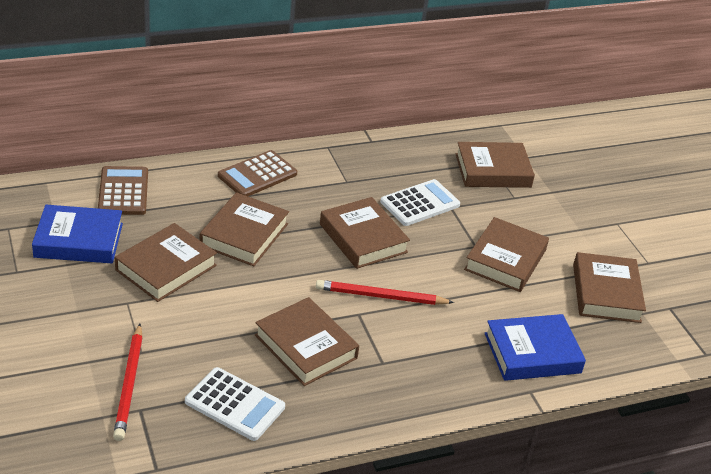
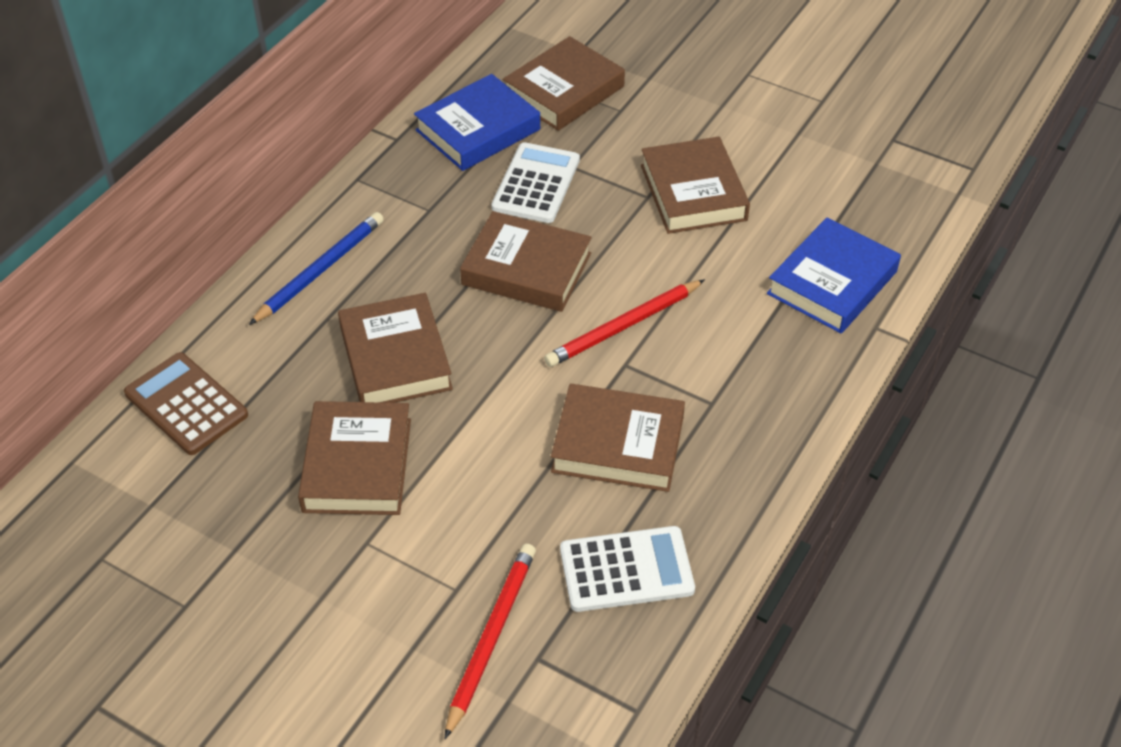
camera: 35 degrees left, 10 degrees up
blue book [32,205,123,263] -> blue book moved to [414,74,540,171]
red pencil [113,324,143,441] -> red pencil turned 120 degrees counterclockwise [445,544,536,739]
brown calculator [218,150,297,196] -> blue pencil [249,212,384,325]
brown book [573,252,646,323] -> none

